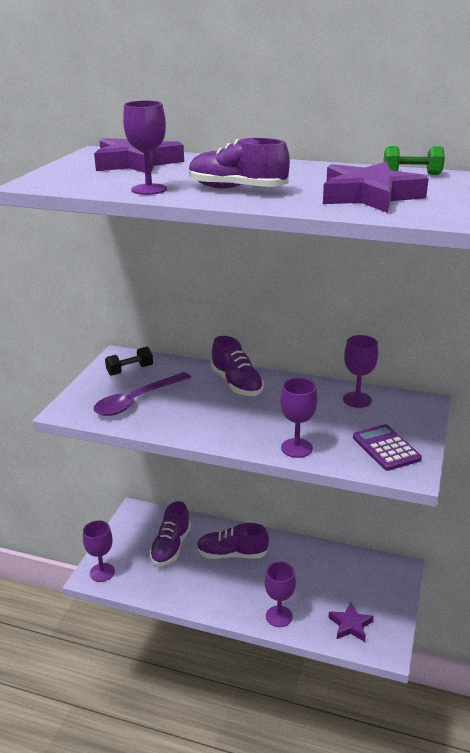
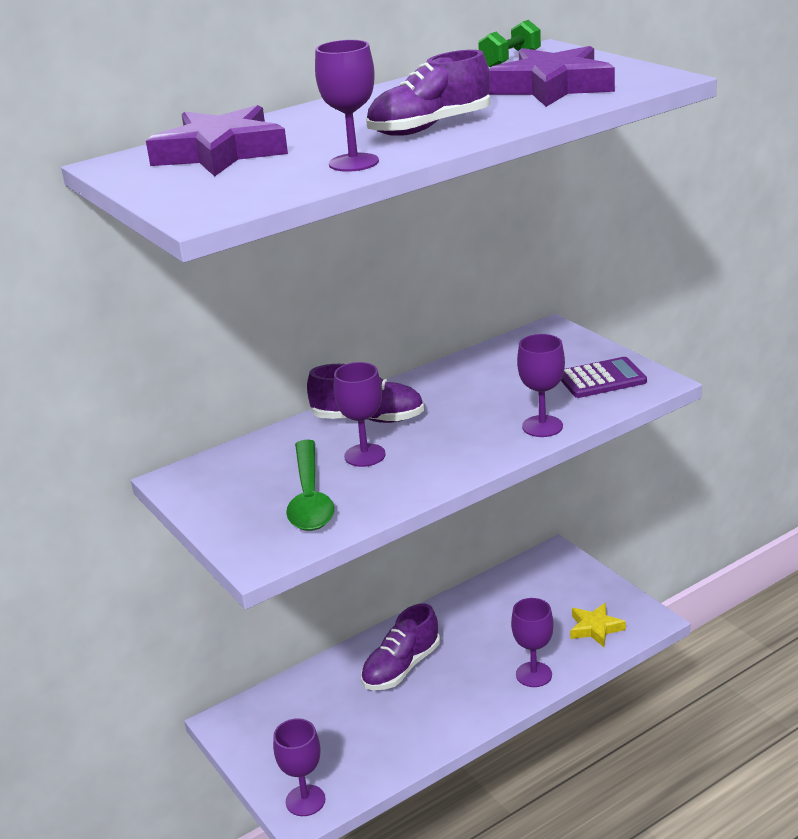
camera: 50 degrees left, 0 degrees up
purple spoon [94,372,191,416] -> green spoon [286,440,334,531]
black dumbbell [105,347,153,376] -> none
purple shoe [149,501,191,566] -> none
purple star [328,602,374,642] -> yellow star [570,603,626,647]
purple goblet [343,335,378,408] -> purple goblet moved to [334,362,386,467]
purple calculator [353,424,422,471] -> purple calculator turned 150 degrees clockwise [561,357,647,398]

